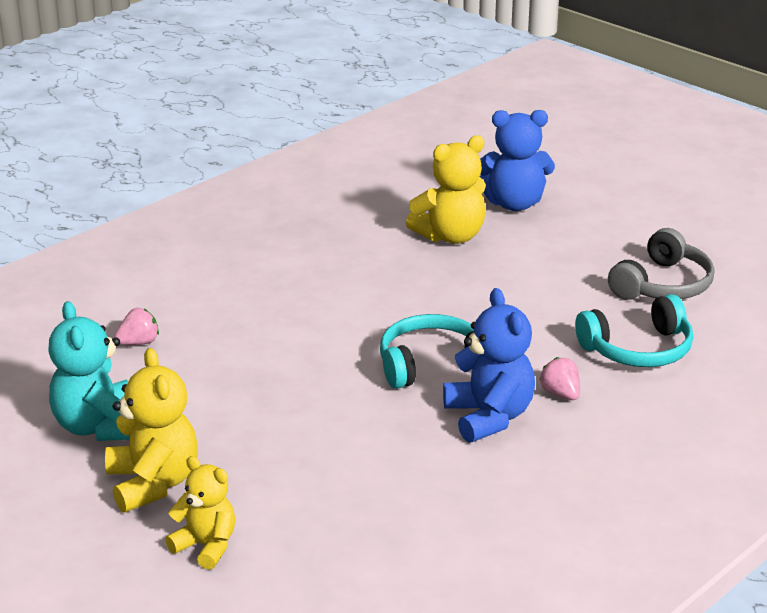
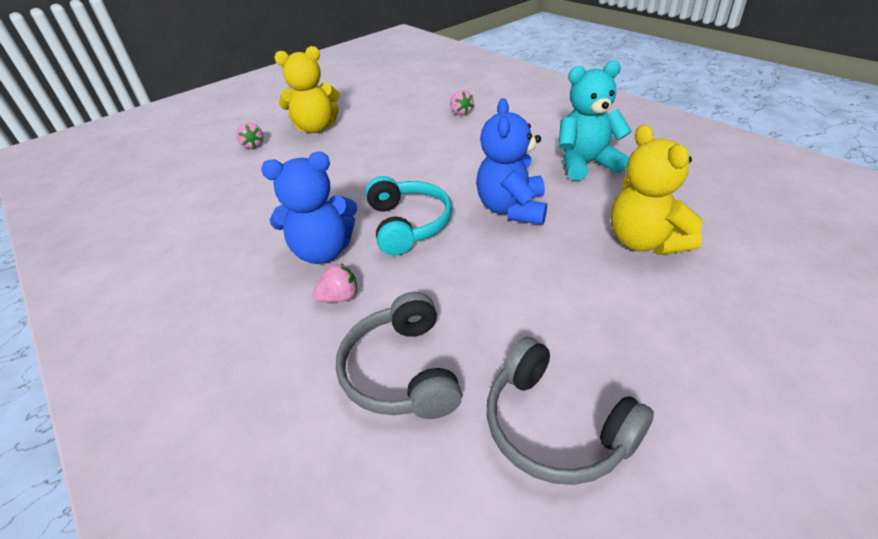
camera: 100 degrees right, 10 degrees up
turquoise teddy bear [48,301,130,441] -> turquoise teddy bear moved to [559,60,632,181]
yellow teddy bear [165,456,235,570] -> pink strawberry [236,122,264,149]
blue teddy bear [480,110,555,211] -> blue teddy bear moved to [476,98,547,225]
turquoise headphones [575,294,693,367] -> grey headphones [336,292,462,419]

